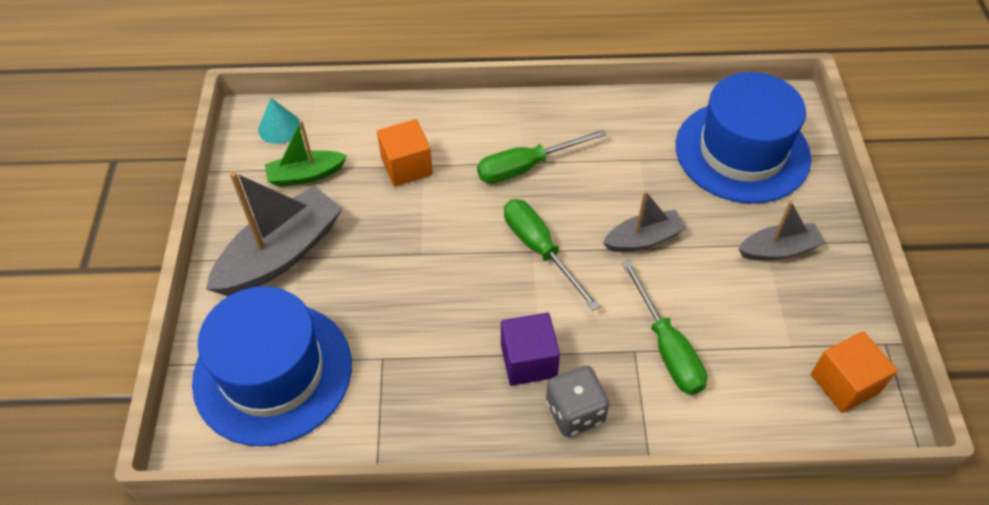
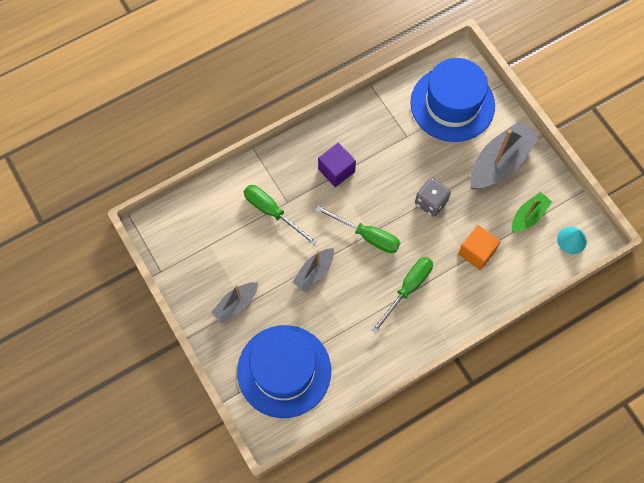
camera: 150 degrees right, 15 degrees up
grey boat [206,171,343,296] -> grey boat turned 150 degrees counterclockwise [470,121,540,189]
grey dice [546,366,609,437] -> grey dice moved to [415,178,451,217]
orange cube [811,331,897,413] -> none

